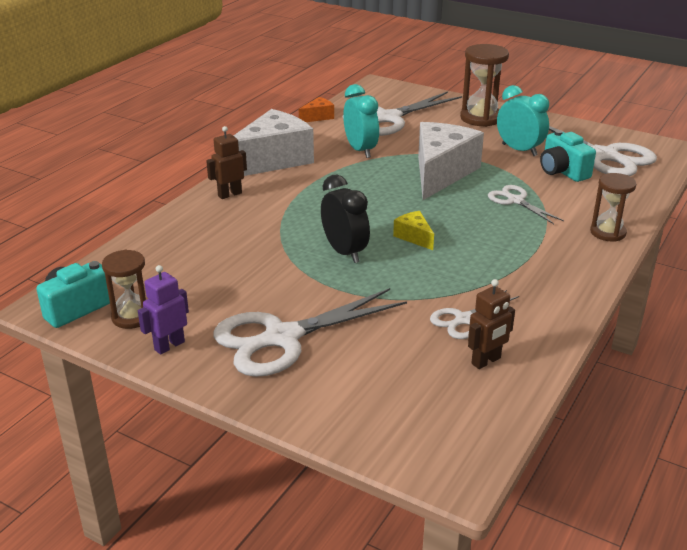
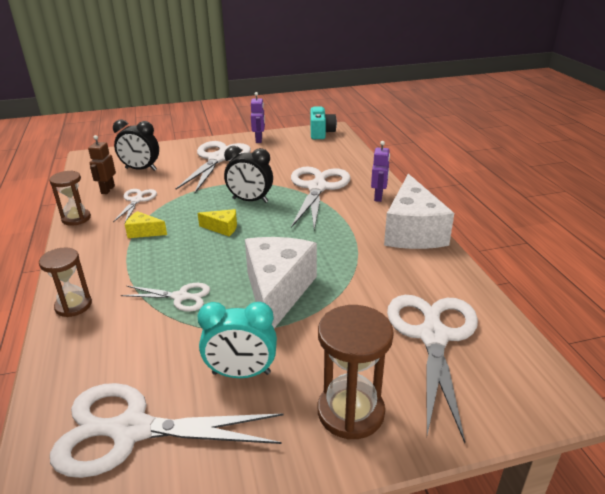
camera: 135 degrees right, 0 degrees up
brown hourglass [102,250,146,329] -> brown hourglass moved to [49,170,91,226]
brown robot [206,126,247,199] -> purple robot [371,141,390,202]
orange cheese [299,97,334,122] -> none
turquoise clock [343,84,379,158] -> none
white cheese [418,122,484,200] -> white cheese turned 150 degrees counterclockwise [245,237,317,328]
turquoise camera [540,130,596,182] -> none
none -> black clock [113,120,159,171]
none -> yellow cheese [125,211,167,238]
none -> white scissors [291,167,350,230]

